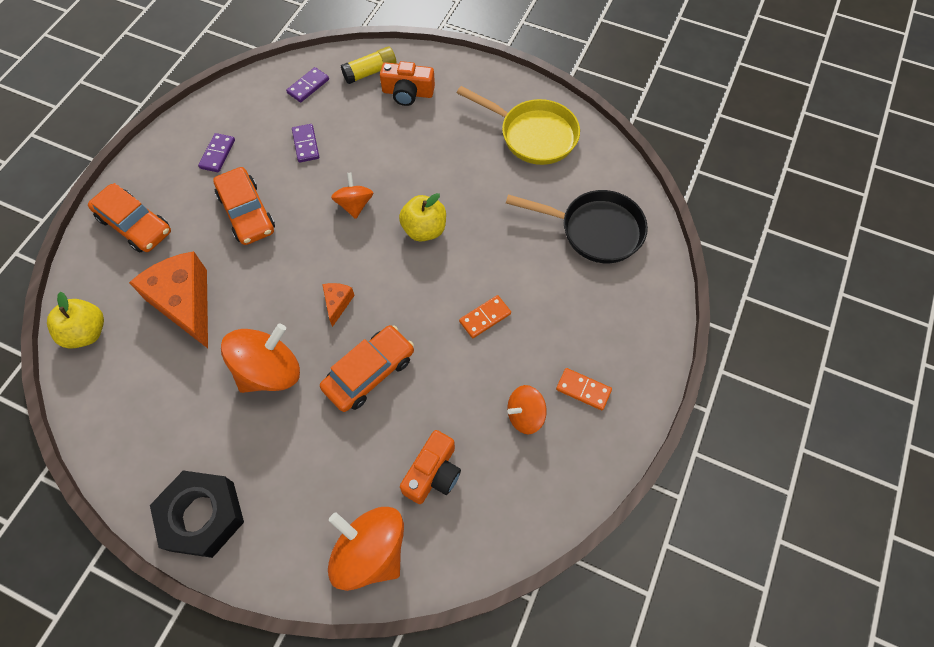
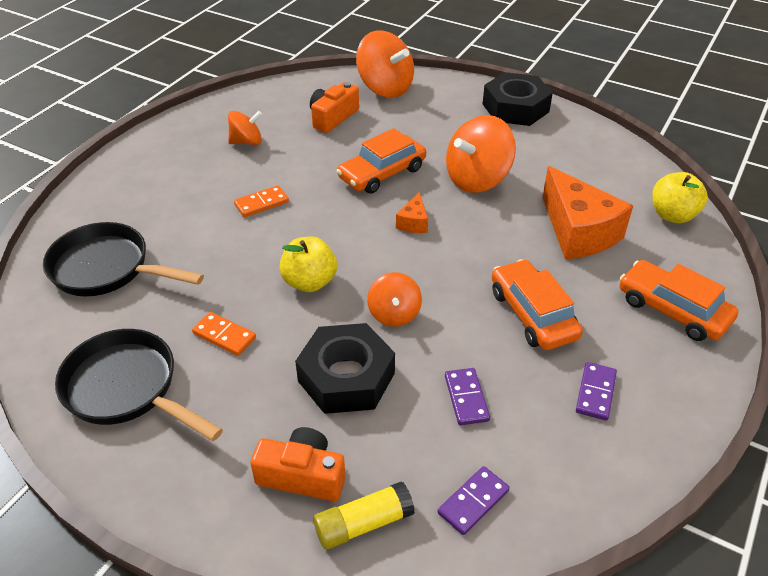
camera: 175 degrees left, 20 degrees down
yellow pan [457,86,580,165] -> black pan [55,329,223,441]
orange domino [556,368,612,410] -> orange domino moved to [192,312,256,356]
none -> black nut [295,323,395,414]

